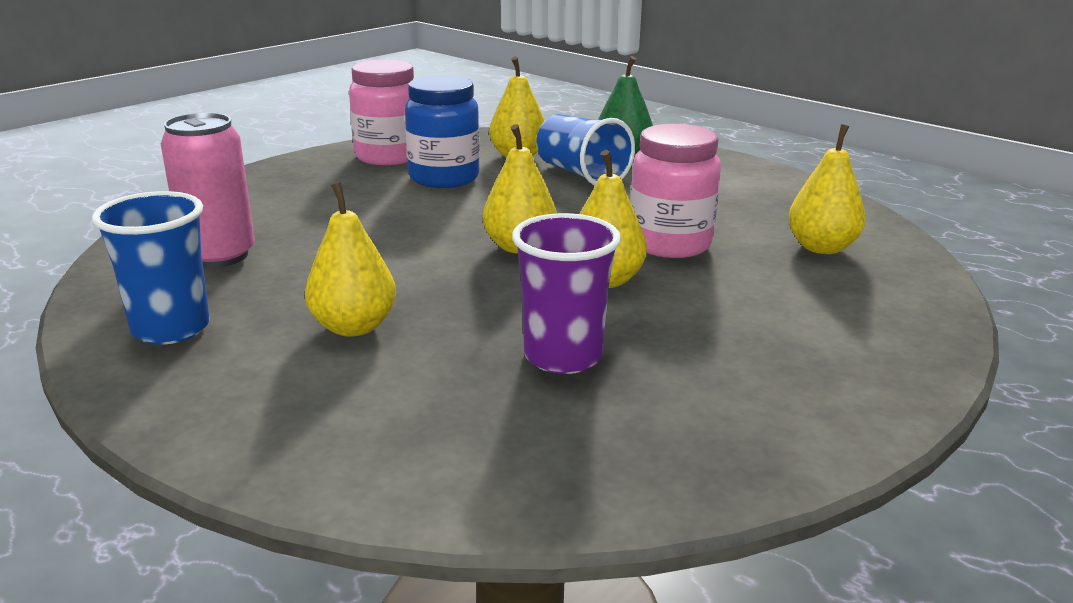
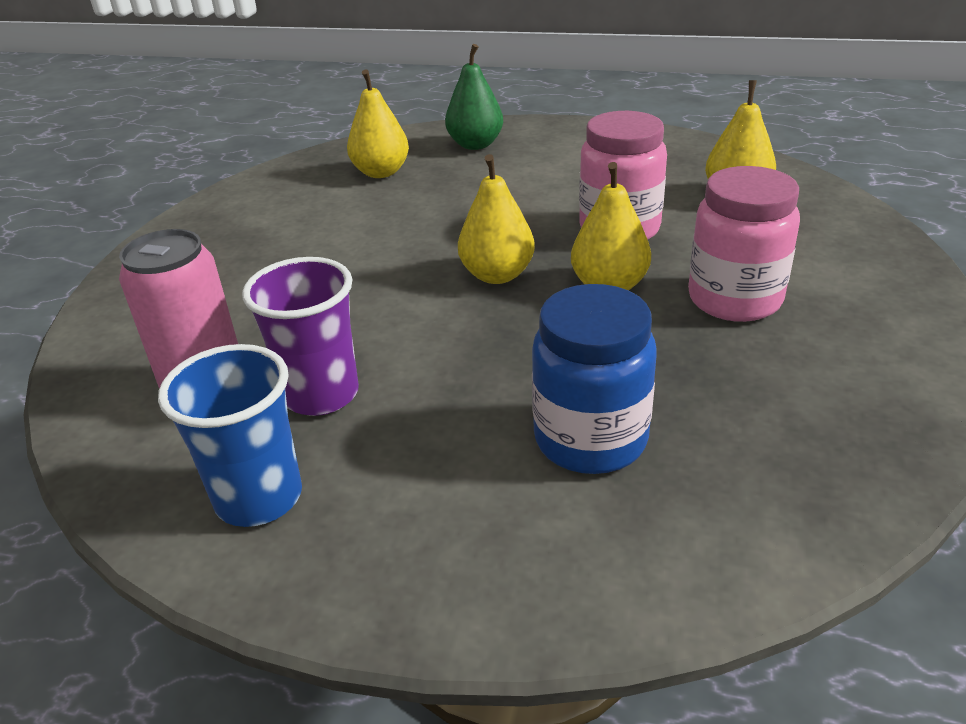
camera: 25 degrees left, 10 degrees up
yellow pear [305,182,396,337] -> none
pink jar [349,59,414,165] -> pink jar moved to [688,166,800,322]
blue jar [405,75,480,188] -> blue jar moved to [532,284,657,474]
purple cup [512,213,621,374] -> purple cup moved to [242,257,359,416]
blue cup [536,114,635,186] -> none

